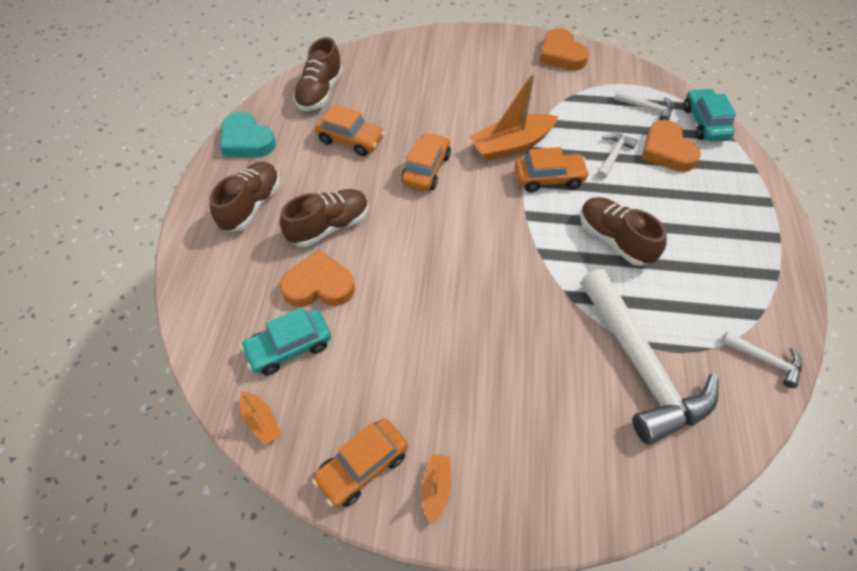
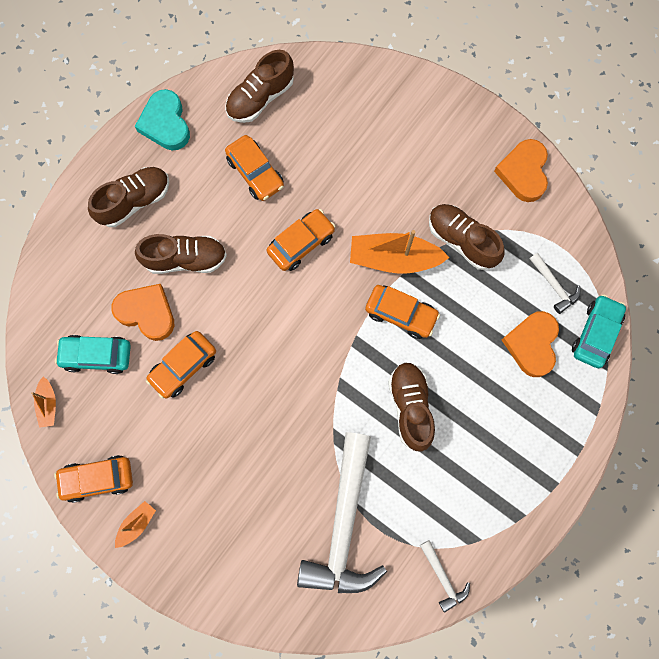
camera: 30 degrees right, 20 degrees up
white hammer [597,133,638,179] -> none
none -> orange car [146,331,216,399]
none -> brown shoe [429,204,505,270]

